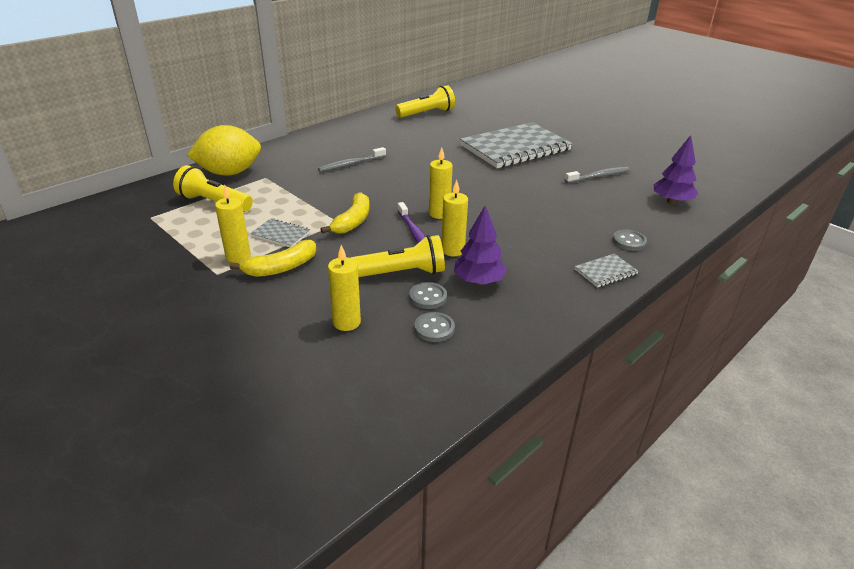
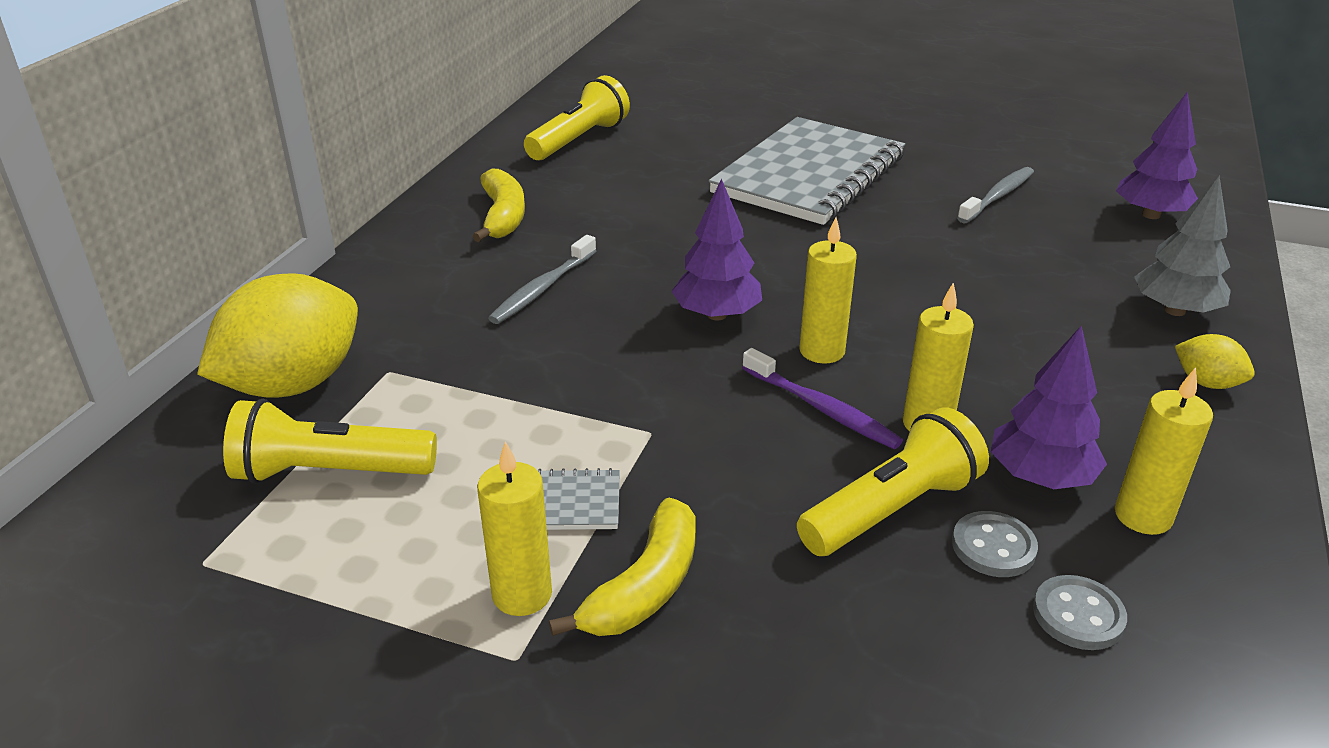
camera: 25 degrees left, 0 degrees up
yellow banana [320,192,370,234] -> yellow banana moved to [473,169,525,242]
yellow candle [328,245,361,331] -> yellow candle moved to [1115,368,1213,535]
grey notebook [574,254,639,288] -> yellow lemon [1175,334,1255,389]
grey button [613,229,647,251] -> grey tree [1134,176,1231,316]
none -> purple tree [671,179,762,320]

